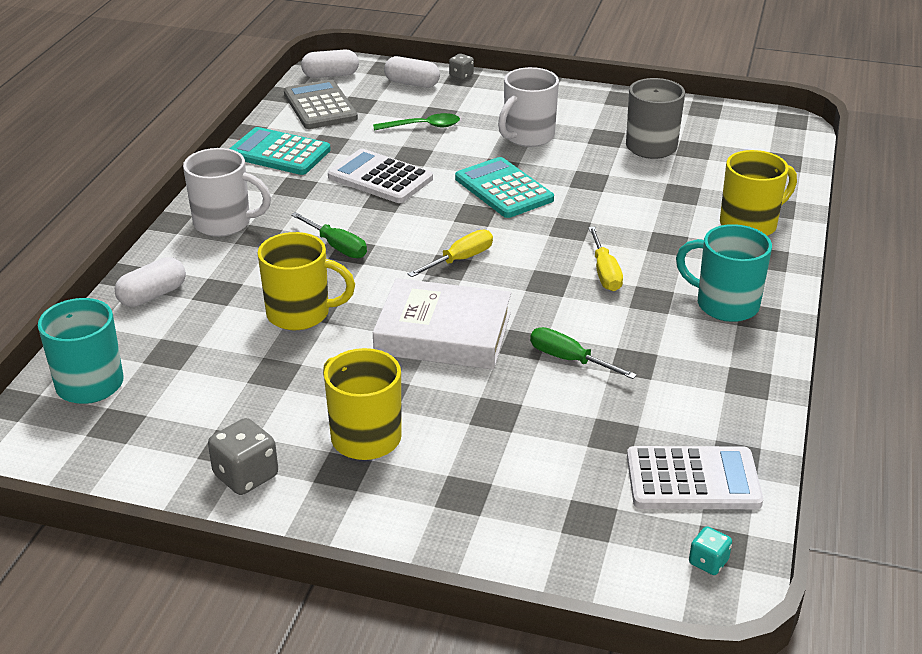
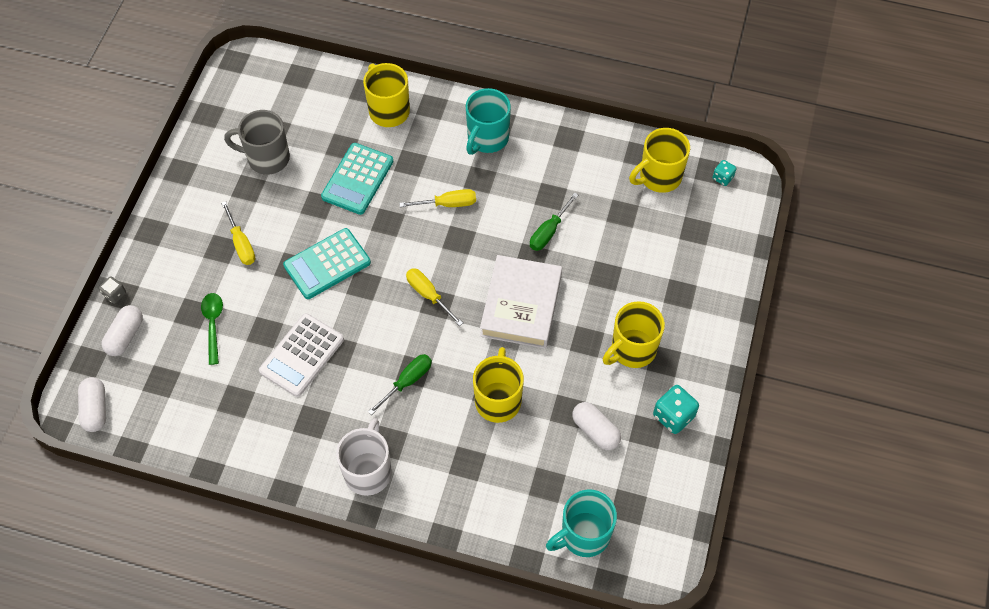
camera: 90 degrees left, 25 degrees up
white capsule [115,257,186,307] -> white capsule moved to [572,402,621,450]
grey dice [208,418,278,495] -> turquoise dice [653,385,699,434]
turquoise calculator [229,127,331,175] -> turquoise calculator moved to [321,143,393,215]
grey calculator [284,79,358,129] -> none
white mug [498,67,559,147] -> yellow screwdriver [221,201,255,265]
white calculator [627,446,763,509] -> yellow mug [629,128,690,193]

